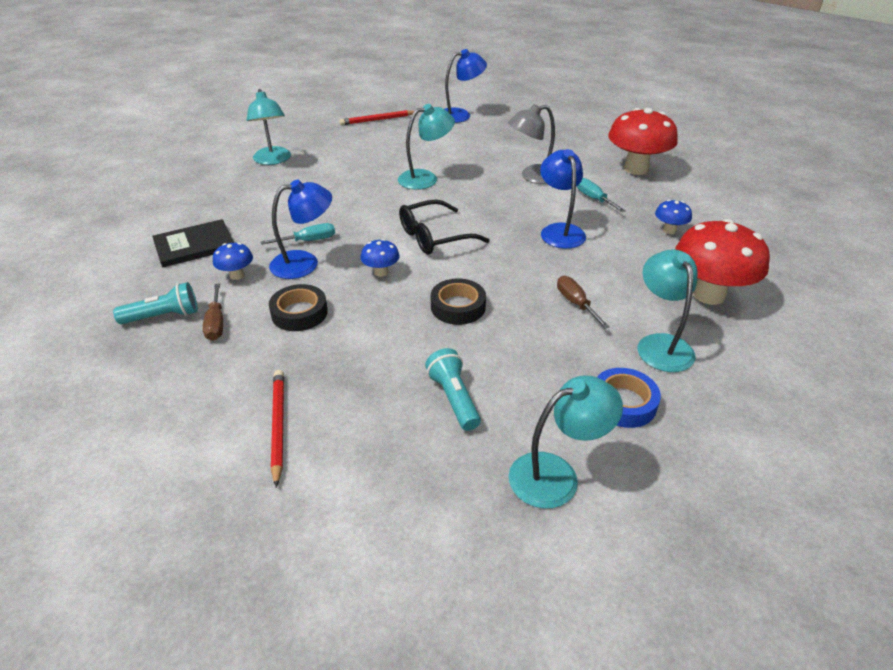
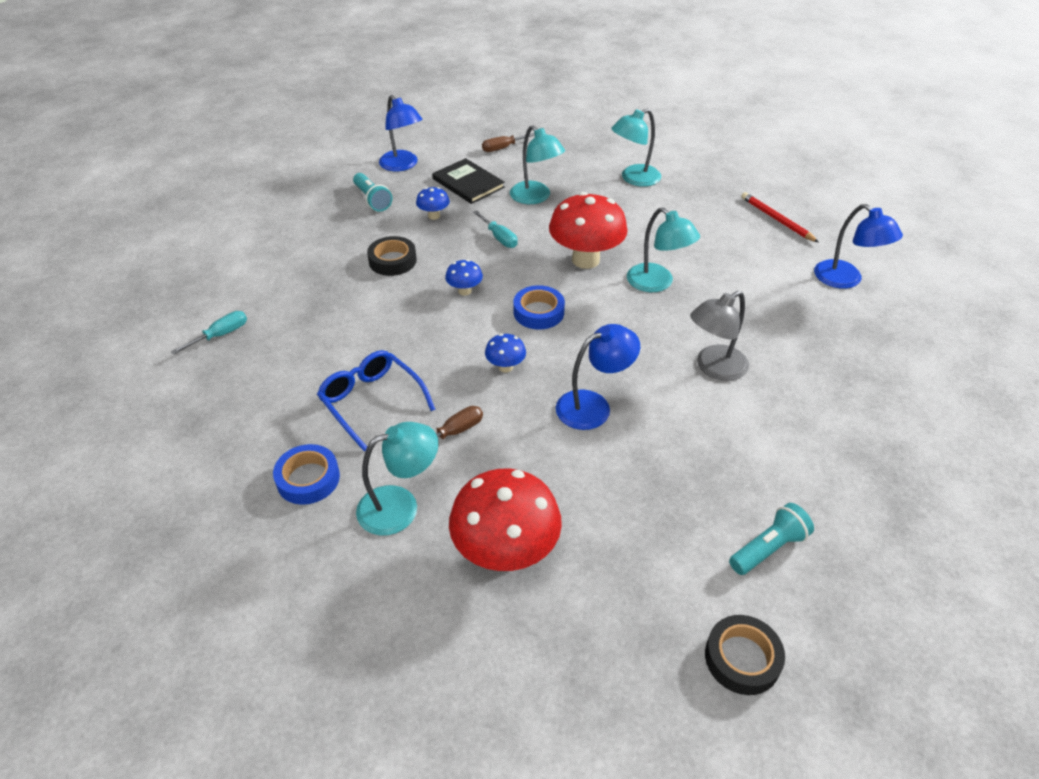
camera: 75 degrees right, 5 degrees up
brown screwdriver [203,283,223,341] -> brown screwdriver moved to [482,133,535,152]
blue lamp [269,180,332,279] -> blue lamp moved to [379,95,422,171]
red pencil [271,370,284,488] -> none
black glasses [399,199,490,255] -> blue tape [513,285,565,330]
turquoise flashlight [425,348,481,431] -> turquoise flashlight moved to [729,503,814,575]
black tape [431,279,486,325] -> black tape moved to [705,615,785,695]
grey lamp [508,104,555,184] -> grey lamp turned 90 degrees counterclockwise [690,291,749,381]
turquoise lamp [509,375,623,509] -> turquoise lamp moved to [510,125,565,204]
turquoise screwdriver [577,178,626,212] -> turquoise screwdriver moved to [171,311,247,355]
red mushroom [608,108,678,175] -> red mushroom moved to [549,192,628,269]
blue mushroom [655,200,692,234] -> blue mushroom moved to [485,334,526,372]
none -> blue glasses [317,350,435,452]

